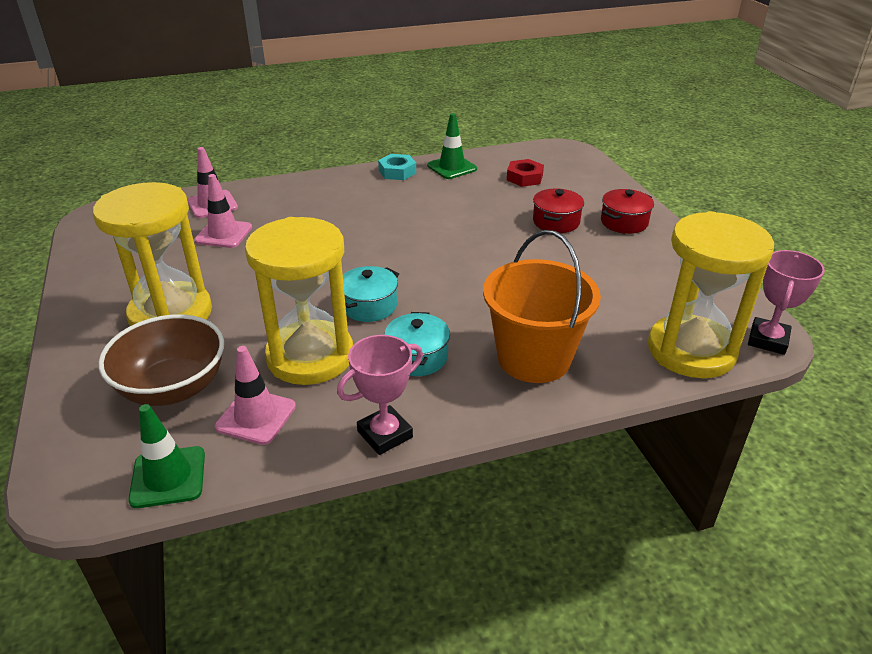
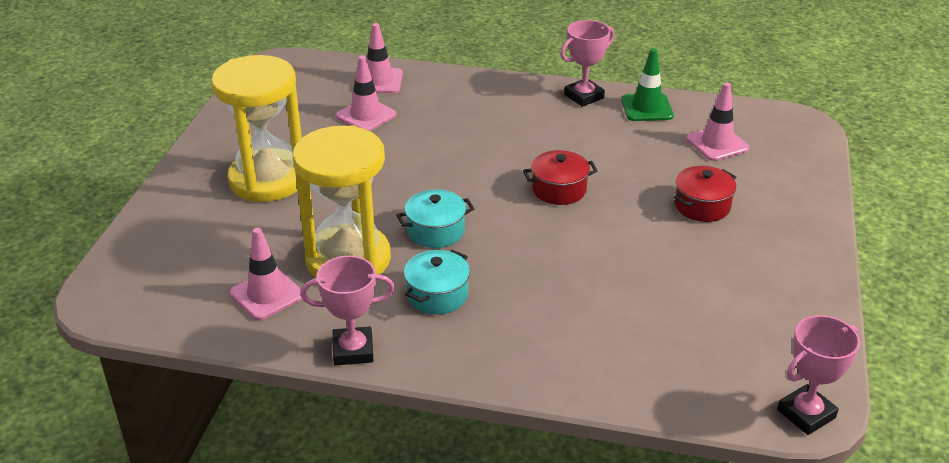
camera: 30 degrees right, 0 degrees up
brown bowl [98,314,224,406] -> none
green traffic cone [128,404,205,508] -> none
turquoise nut [378,154,416,180] -> pink trophy [560,20,615,107]
orange bucket [483,230,601,383] -> none
red nut [507,159,544,187] -> pink traffic cone [686,82,749,161]
red pot [601,189,654,234] -> red pot moved to [523,150,598,205]
yellow hourglass [648,211,774,378] -> none

